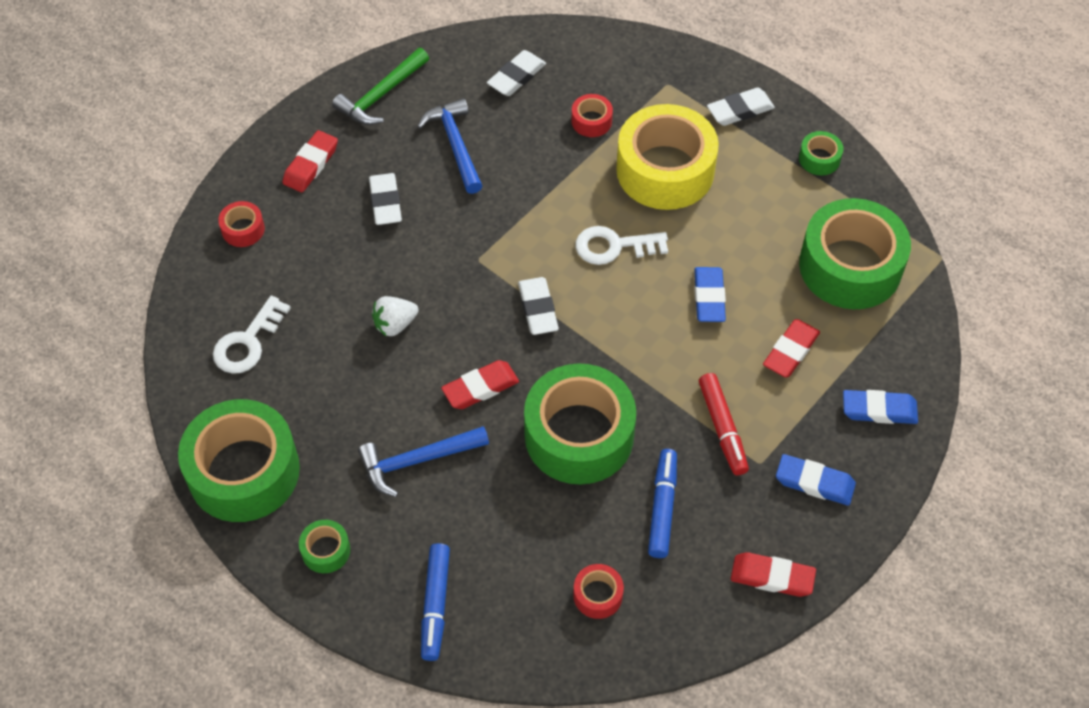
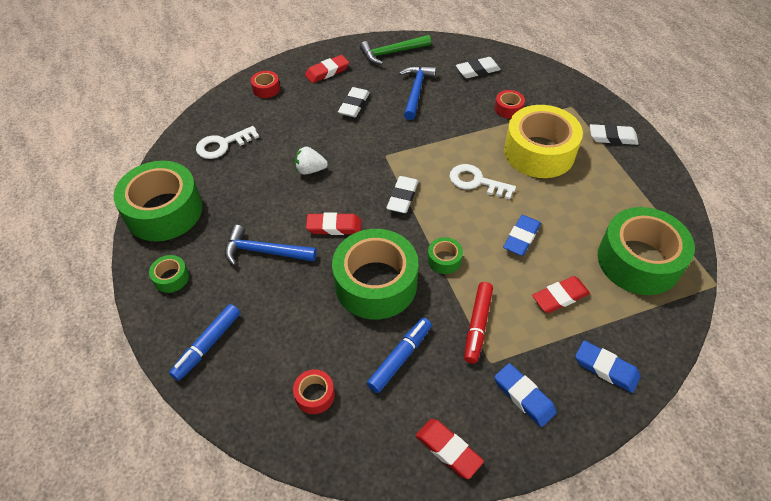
camera: 30 degrees right, 5 degrees down
green tape [799,131,843,175] -> green tape moved to [427,237,463,274]

